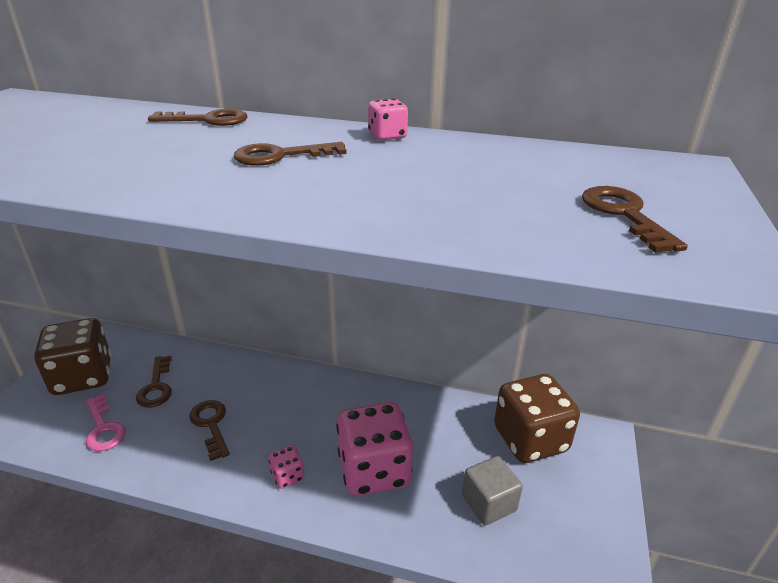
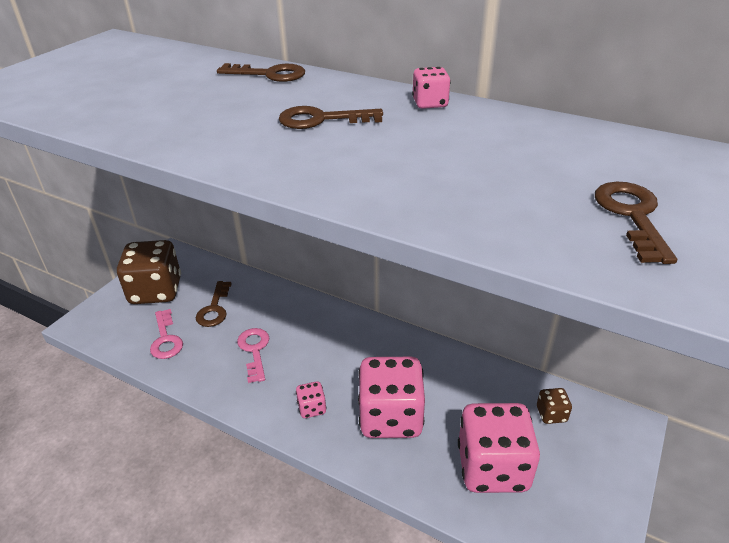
camera: 15 degrees right, 5 degrees up
brown key [189,400,229,461] -> pink key [237,328,269,383]
grey cube [462,456,523,525] -> pink dice [458,403,540,493]
brown dice [494,374,580,463] -> brown dice [537,388,572,424], size x0.43

